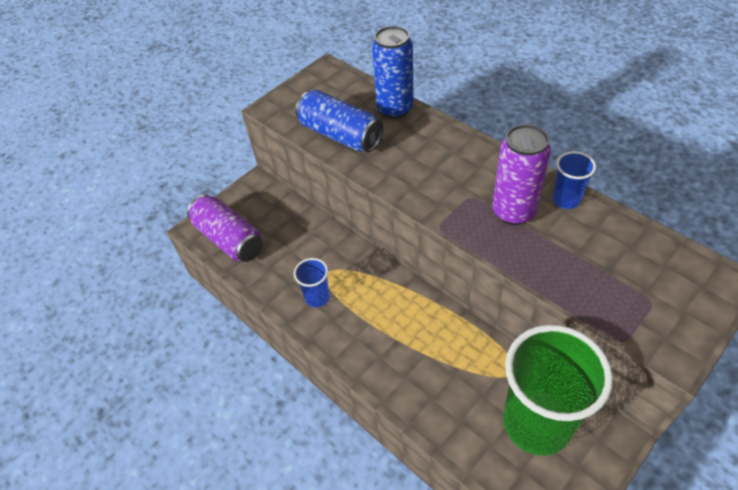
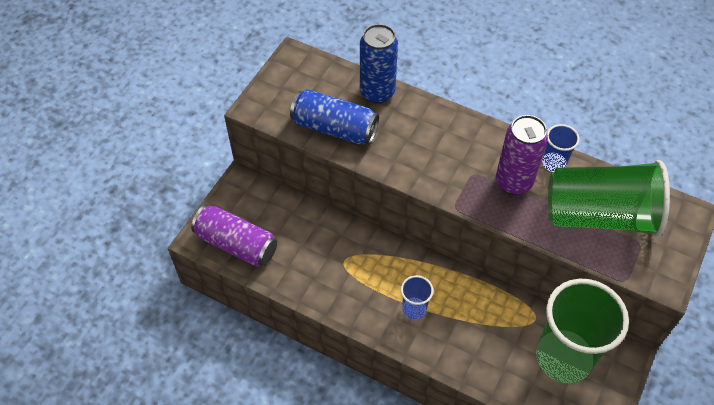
camera: 20 degrees left, 5 degrees up
blue cup [294,258,330,307] -> blue cup moved to [401,275,434,320]
none -> green cup [548,160,670,237]

